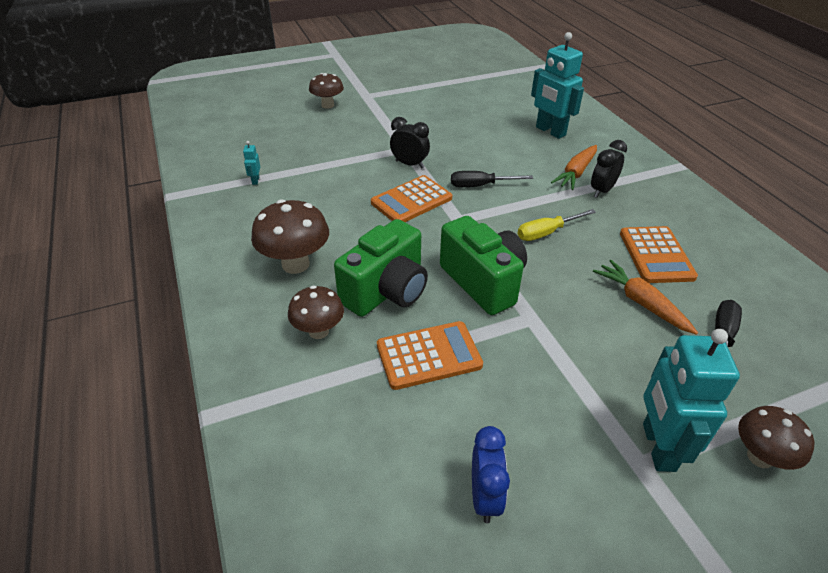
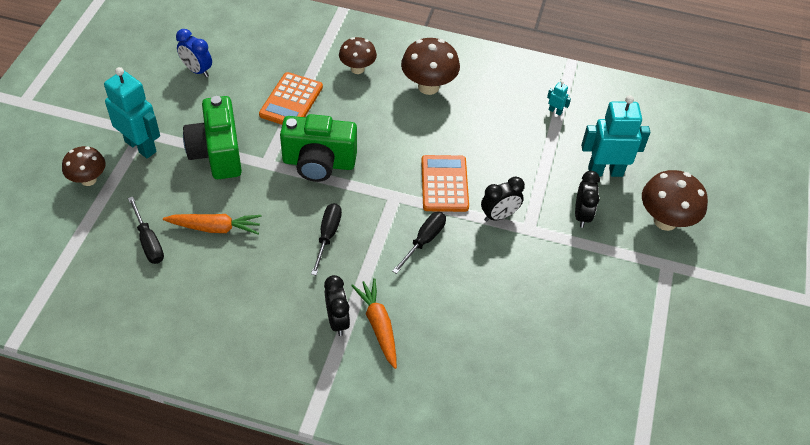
camera: 125 degrees right, 10 degrees up
brown mushroom [309,73,344,109] -> brown mushroom [642,170,708,231], size x1.53
green camera [334,219,428,317] -> green camera moved to [183,96,242,179]
yellow screwdriver [517,209,596,241] -> black screwdriver [311,203,342,275]
turquoise robot [531,32,584,139] -> turquoise robot moved to [581,95,650,177]
orange calculator [620,226,698,283] -> none
none -> black clock [575,171,600,228]

